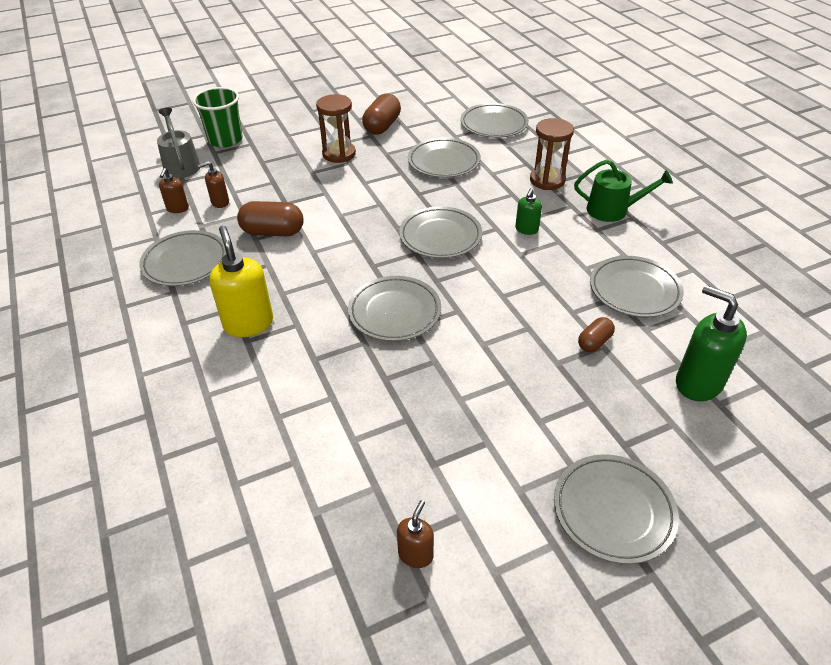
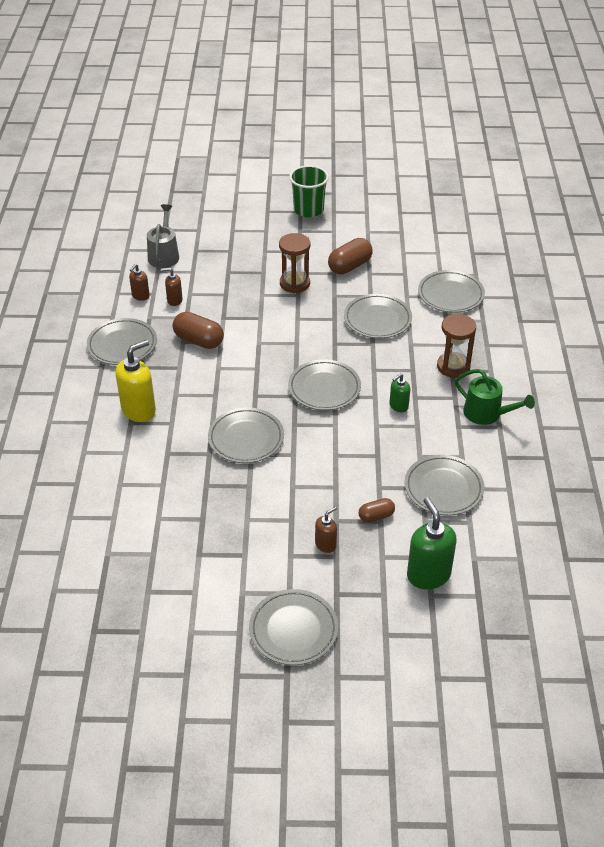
camera: 25 degrees right, 0 degrees up
green cup [193,87,243,148] -> green cup moved to [289,165,329,217]
yellow soap dispenser [209,226,273,337] -> yellow soap dispenser turned 45 degrees clockwise [115,340,156,422]
brown soap dispenser [397,500,434,568] -> brown soap dispenser moved to [315,507,337,553]

